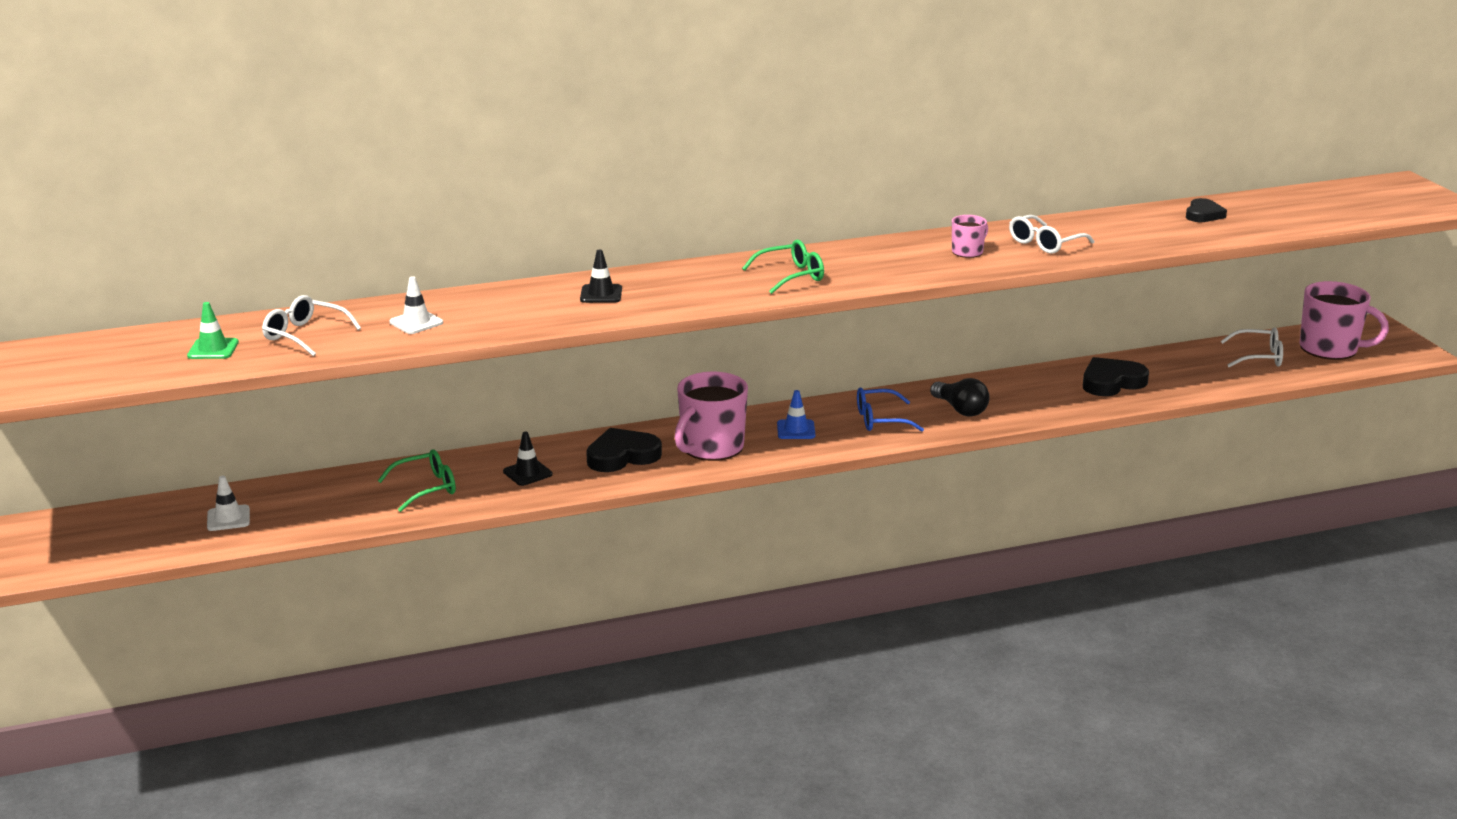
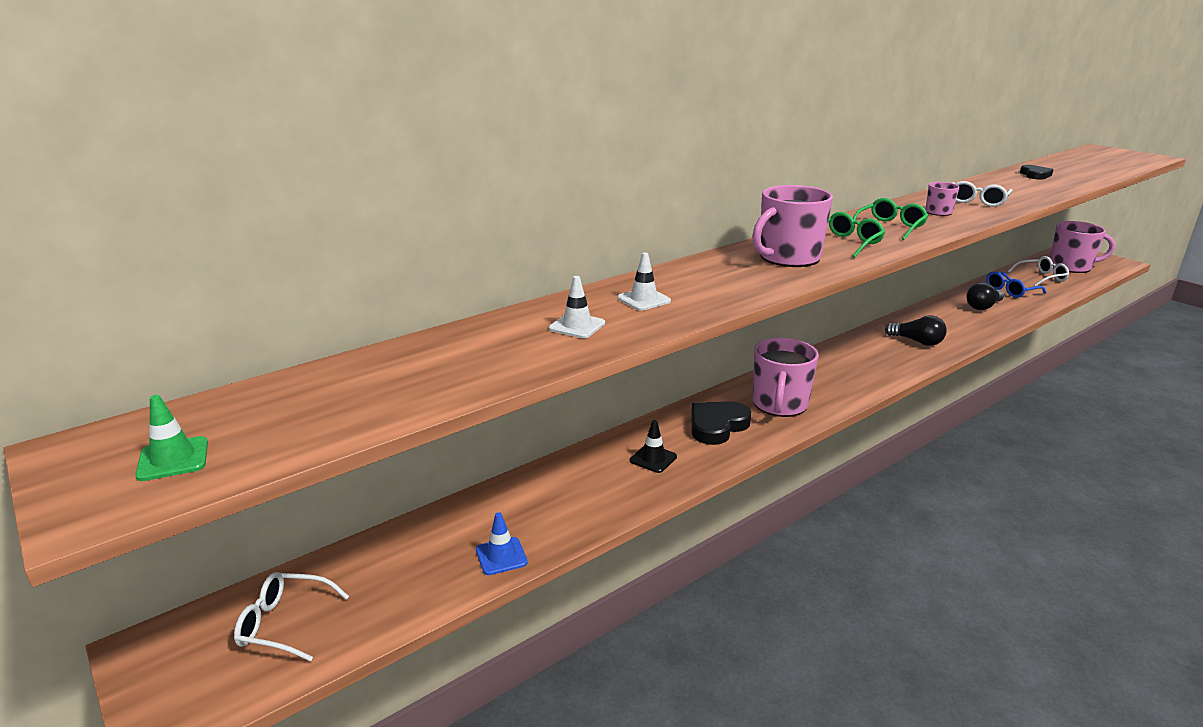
camera: 20 degrees left, 0 degrees up
green traffic cone [187,302,239,359] -> green traffic cone moved to [135,395,208,481]
white traffic cone [207,476,250,531] -> white traffic cone moved to [617,252,671,311]
white glasses [262,295,361,356] -> white glasses moved to [234,572,349,661]
green glasses [378,449,456,512] -> green glasses moved to [853,198,928,240]
black traffic cone [580,250,622,303] -> none
blue traffic cone [777,390,815,439] -> blue traffic cone moved to [476,512,528,575]
blue glasses [857,388,924,432] -> blue glasses moved to [986,272,1046,298]
black heart [1083,357,1149,396] -> black light bulb [967,282,1004,310]
none -> pink mug [752,185,833,267]

